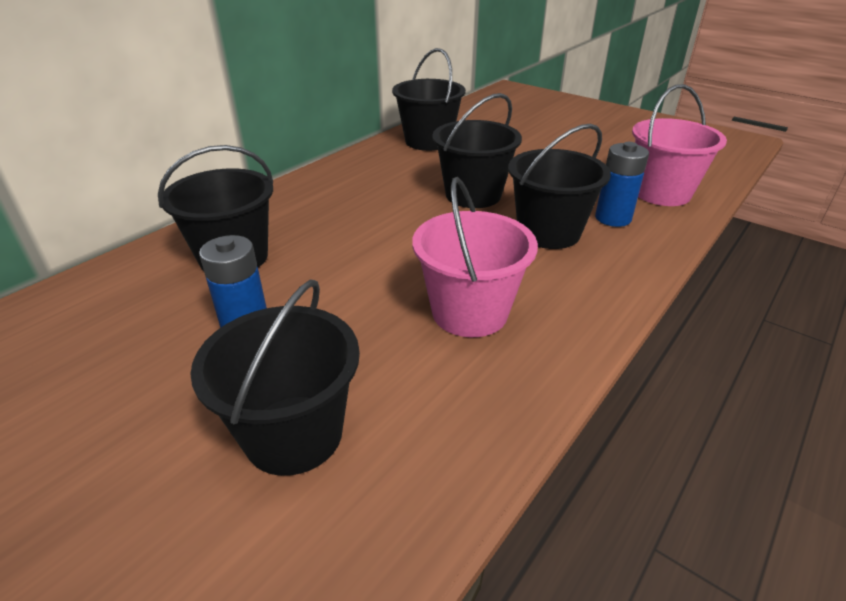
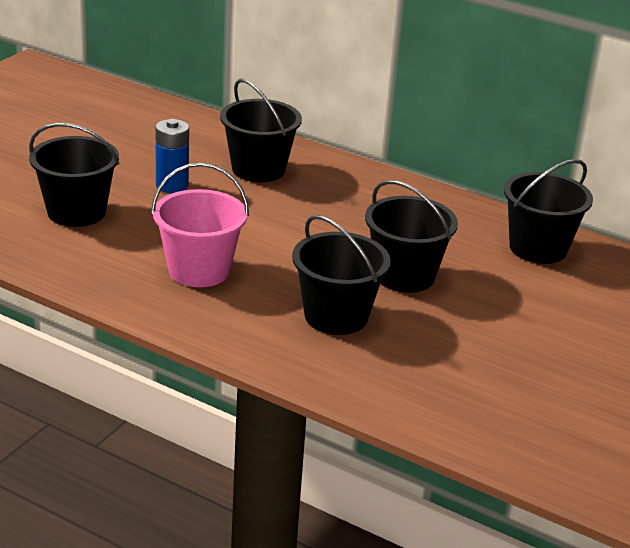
camera: 80 degrees right, 5 degrees down
blue battery [595,142,649,227] -> none
pink bucket [632,84,727,206] -> none

